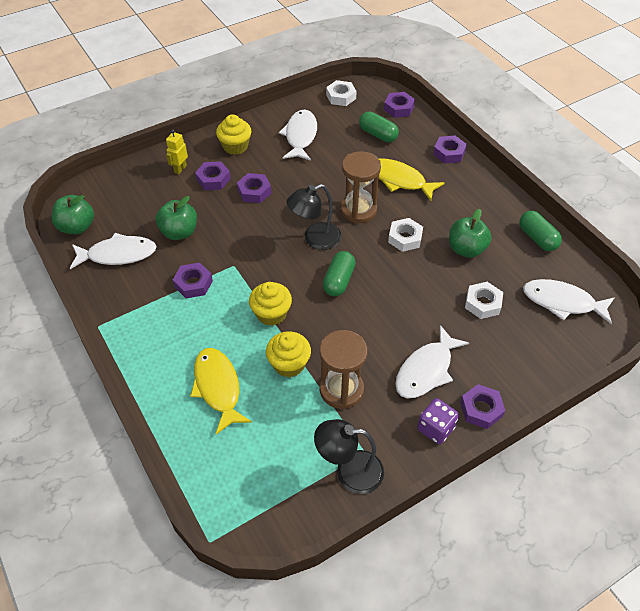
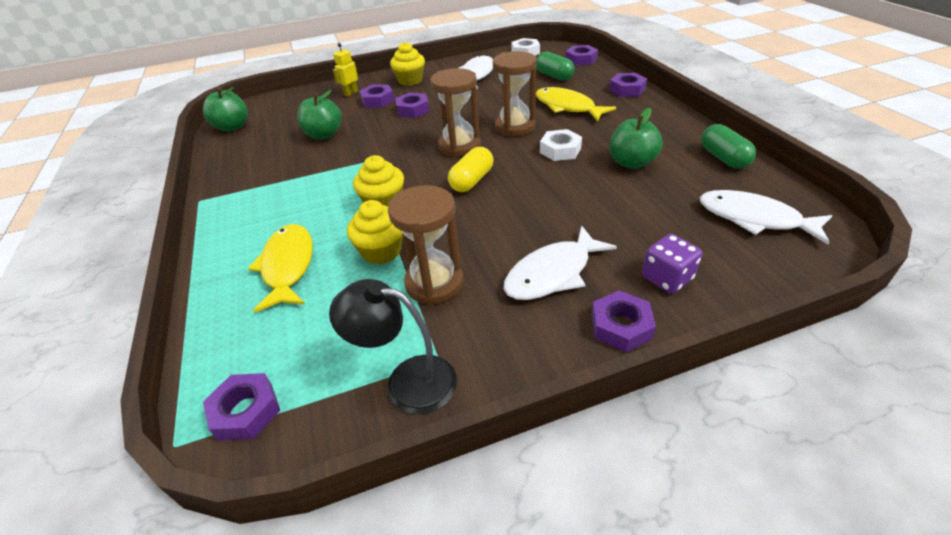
camera: 15 degrees right, 10 degrees down
white fish [70,233,157,269] -> none
purple nut [173,263,213,298] -> purple nut moved to [203,373,280,441]
black lamp [287,184,342,250] -> brown hourglass [430,68,481,157]
green capsule [323,251,355,296] -> yellow capsule [448,147,493,192]
purple dice [417,398,459,444] -> purple dice moved to [642,234,702,294]
white nut [465,282,503,319] -> none

